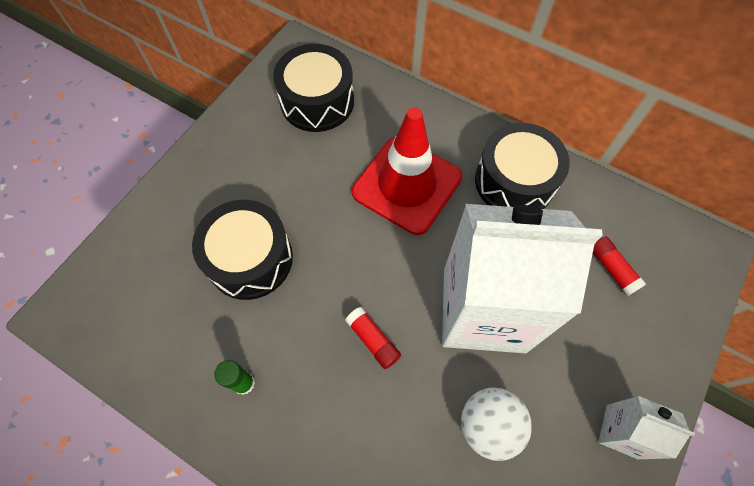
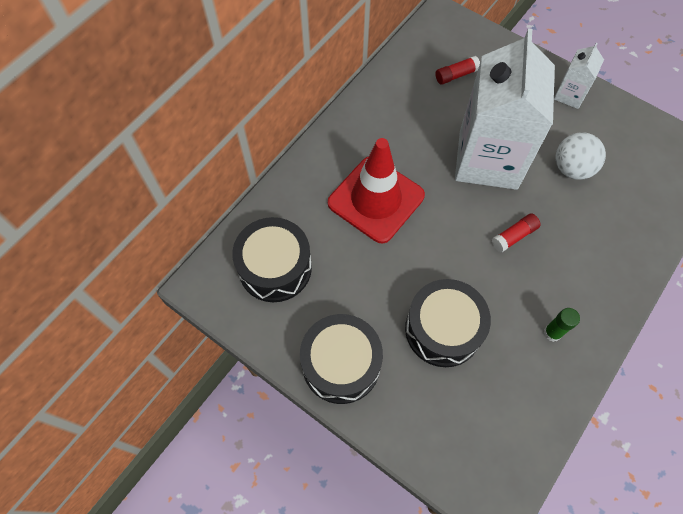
camera: 85 degrees left, 0 degrees up
black drum [475,123,570,209] -> black drum moved to [300,314,383,404]

